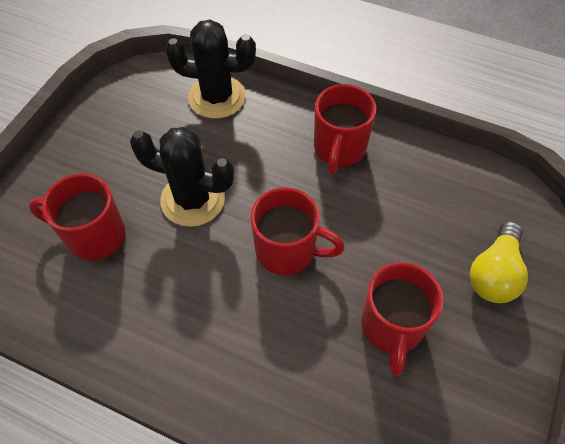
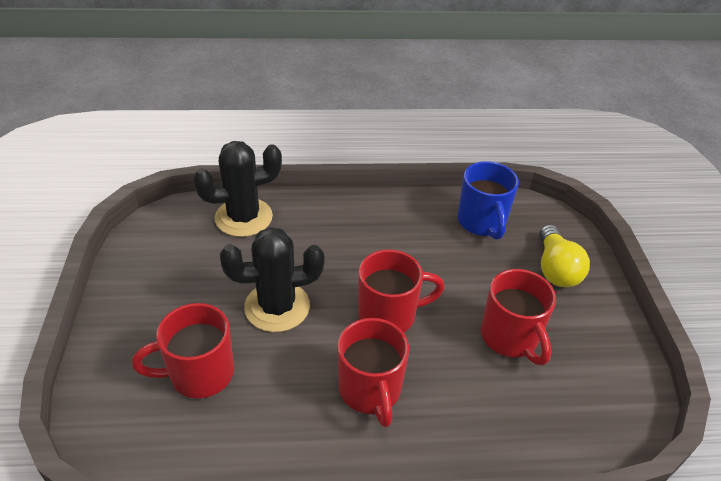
camera: 30 degrees left, 15 degrees down
red mug [314,84,376,174] -> red mug moved to [337,318,409,428]
none -> blue mug [457,161,519,240]

